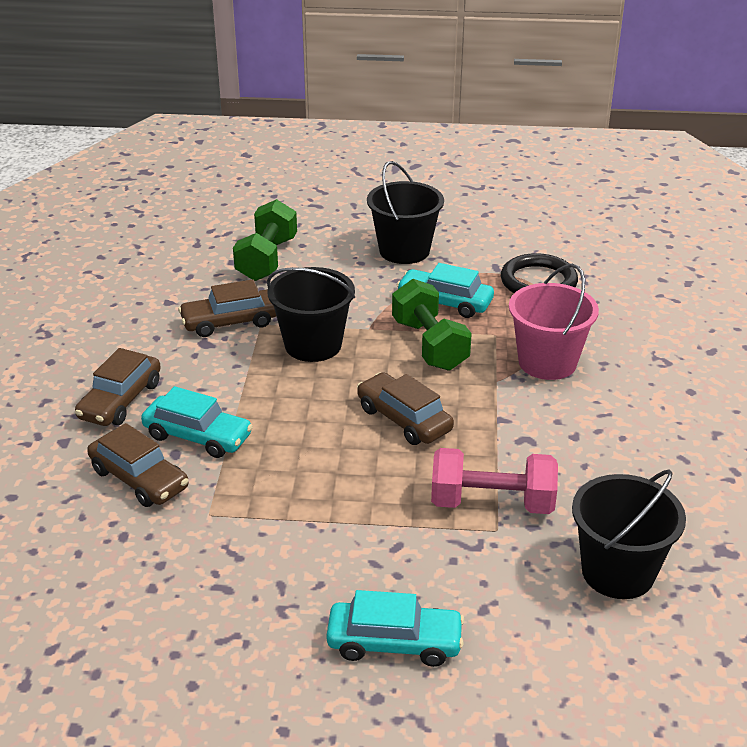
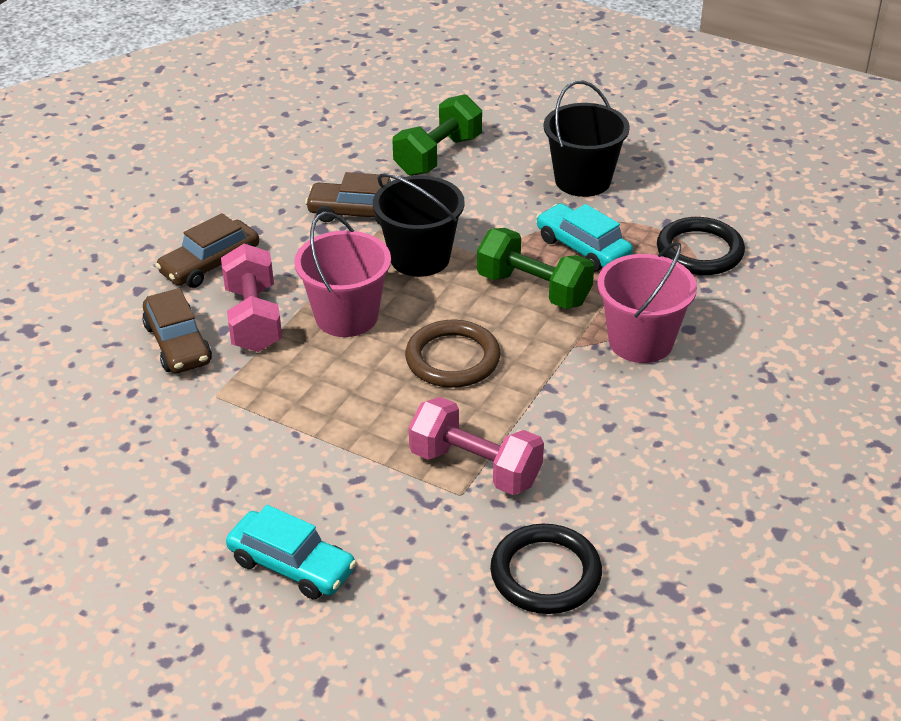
camera: 25 degrees right, 5 degrees up
turquoise car [141,386,253,458] -> pink dumbbell [221,244,282,352]
brown car [357,372,454,445] -> brown ring [405,320,501,388]
green dumbbell [392,279,472,371] -> green dumbbell turned 60 degrees counterclockwise [477,228,594,309]
black bucket [572,470,686,599] -> black ring [490,524,602,614]
none -> pink bucket [294,212,391,337]

